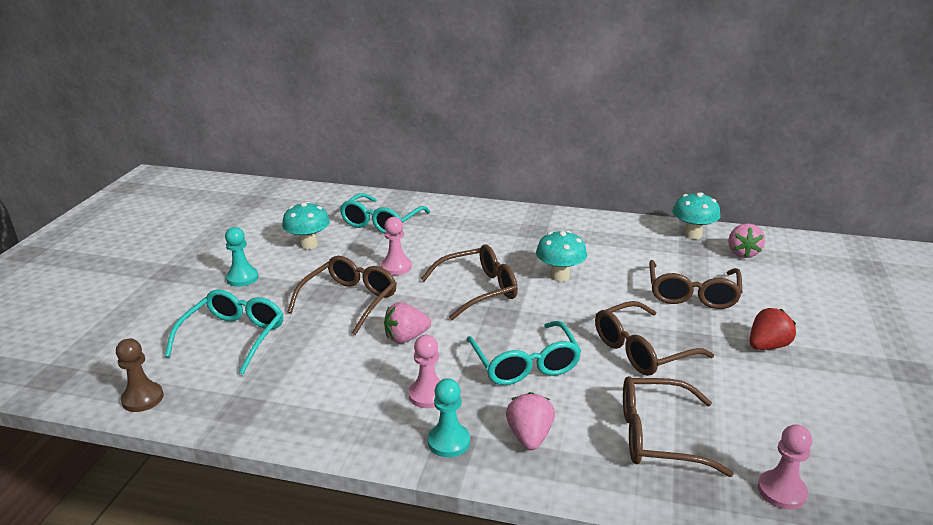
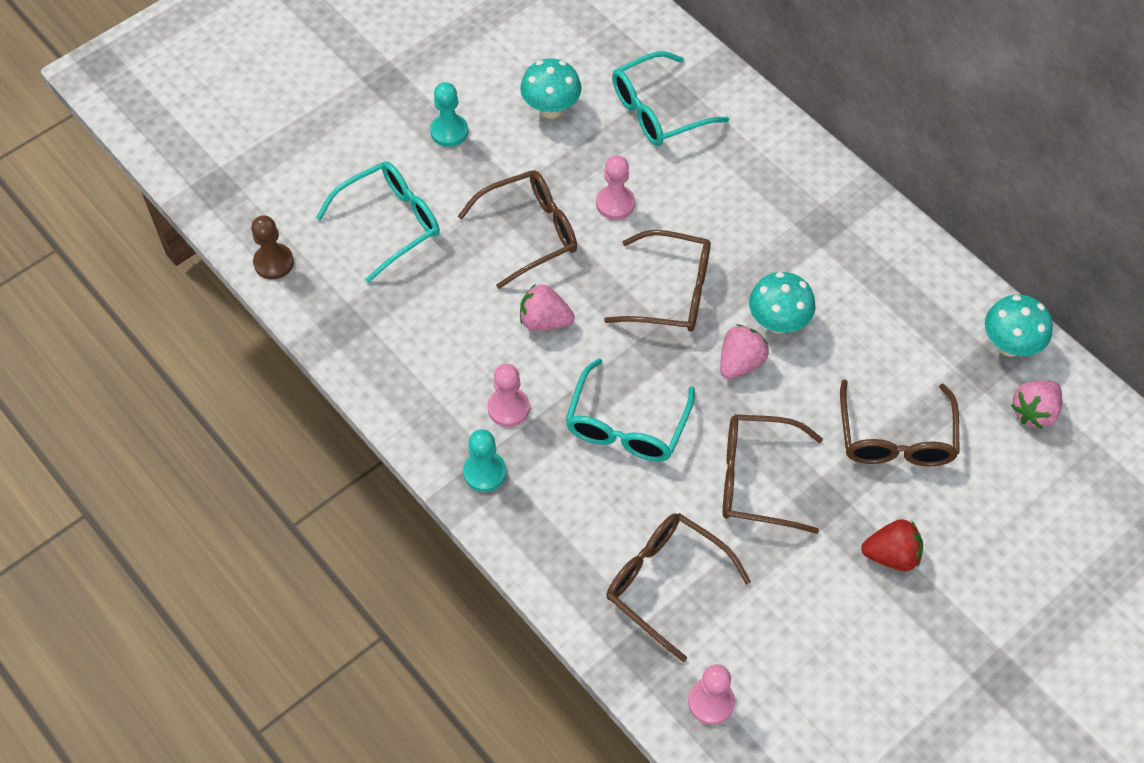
camera: 35 degrees right, 30 degrees up
pink strawberry [506,392,555,450] -> pink strawberry moved to [720,325,769,379]
brown glasses [649,260,743,309] -> brown glasses turned 45 degrees counterclockwise [840,379,960,466]

